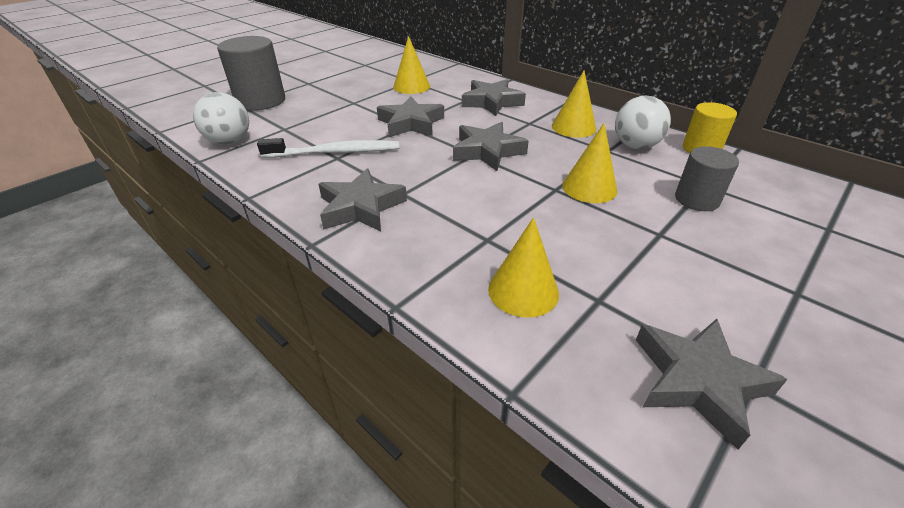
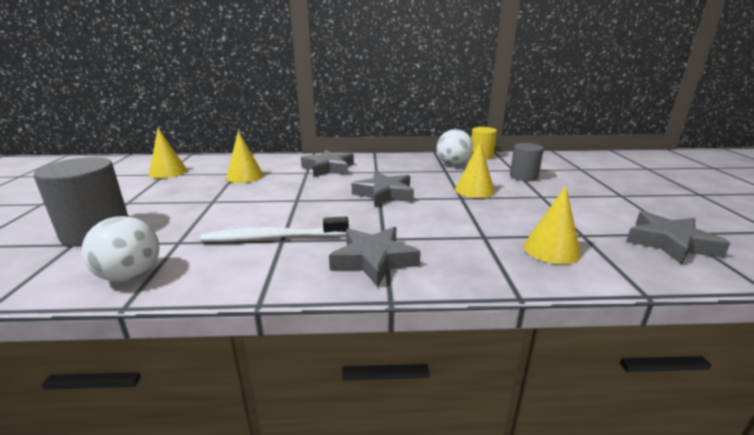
camera: 45 degrees left, 15 degrees down
white toothbrush [257,138,399,158] -> white toothbrush turned 135 degrees counterclockwise [200,217,349,242]
grey star [377,96,444,137] -> none
yellow cone [552,71,596,138] -> yellow cone moved to [149,128,187,178]

